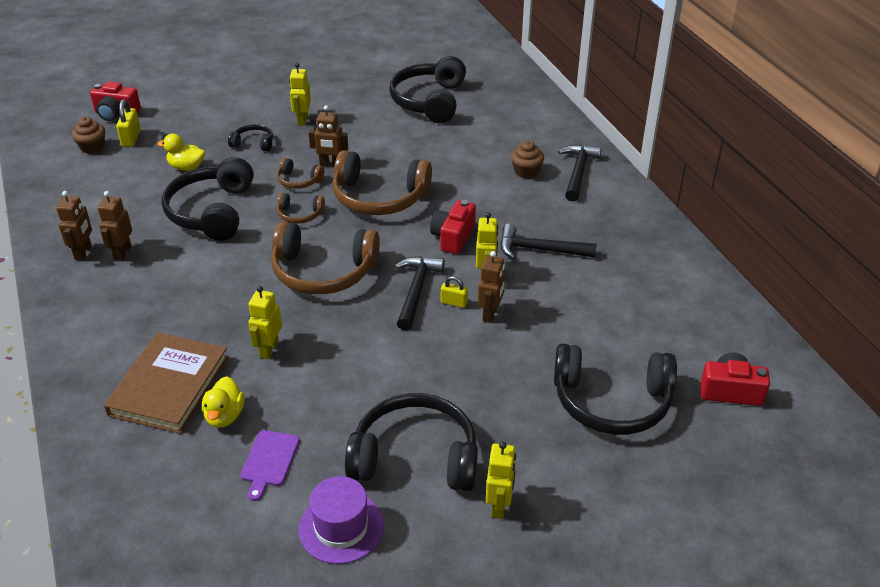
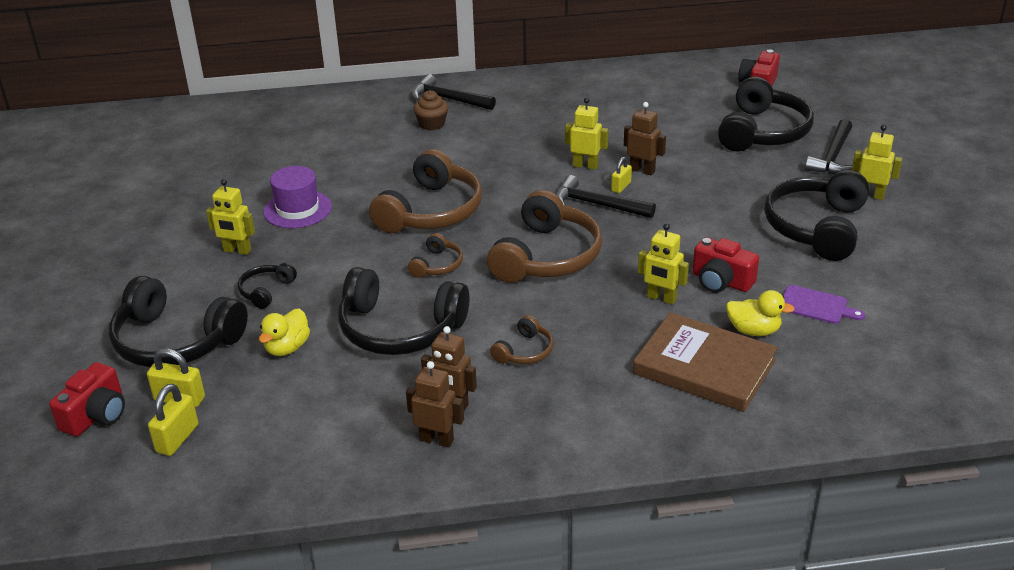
camera: 75 degrees left, 5 degrees down
brown cupcake [72,117,105,154] -> yellow padlock [148,384,198,456]
brown headphones [277,158,324,189] -> brown headphones moved to [490,315,554,364]
purple hat [298,476,384,564] -> purple hat moved to [263,166,332,228]
brown robot [309,105,348,167] -> none
black headphones [389,56,466,123] -> black headphones moved to [109,276,248,367]
red camera [430,200,476,254] -> red camera moved to [693,237,759,293]
black hammer [500,224,597,260] -> black hammer moved to [805,119,853,174]

